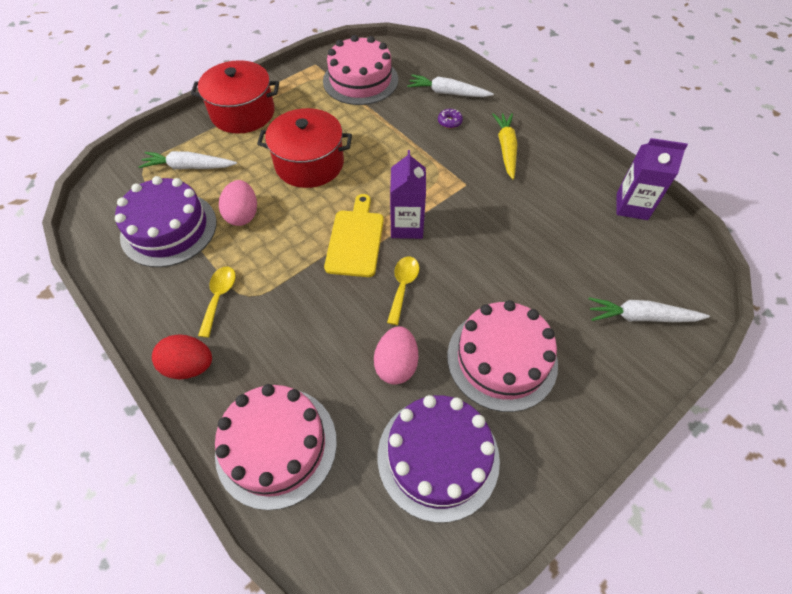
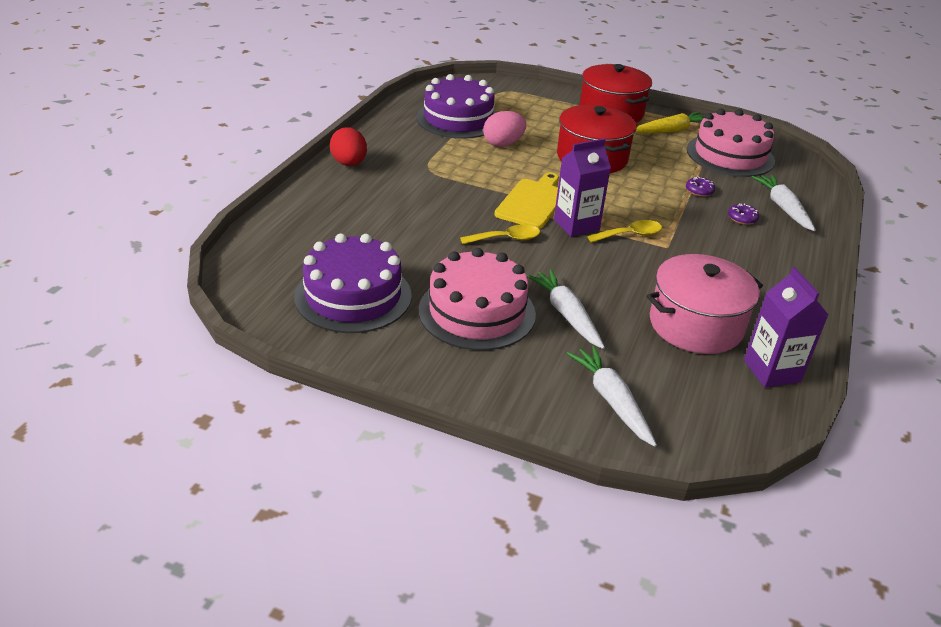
camera: 60 degrees right, 20 degrees down
white carrot [138,151,237,169] -> white carrot moved to [527,269,605,349]
yellow spoon [198,266,236,338] -> yellow spoon moved to [587,220,662,243]
pink cake [215,384,337,510] -> none
yellow cutting board [324,194,384,277] -> yellow cutting board turned 45 degrees counterclockwise [495,172,559,229]
pink egg [374,326,418,385] -> none
yellow carrot [492,113,517,179] -> yellow carrot moved to [636,112,705,133]
none -> pink pot [646,254,763,354]
none -> purple donut [686,177,715,197]

